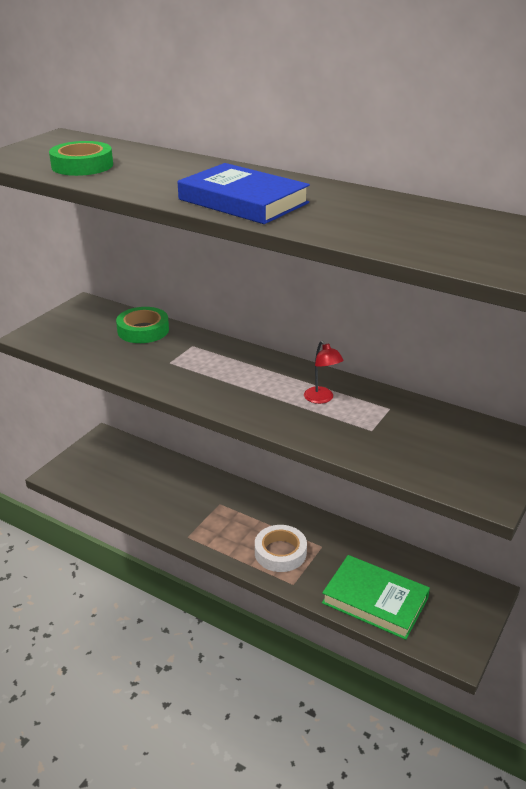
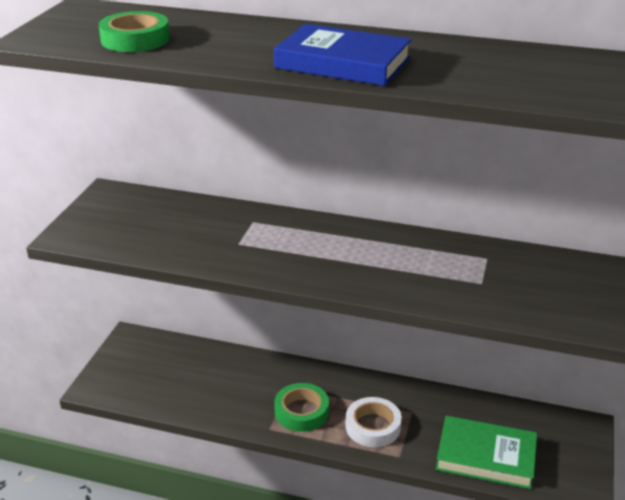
camera: 15 degrees left, 0 degrees up
green tape [116,307,169,343] -> green tape moved to [274,383,329,432]
red lamp [304,341,344,404] -> none

